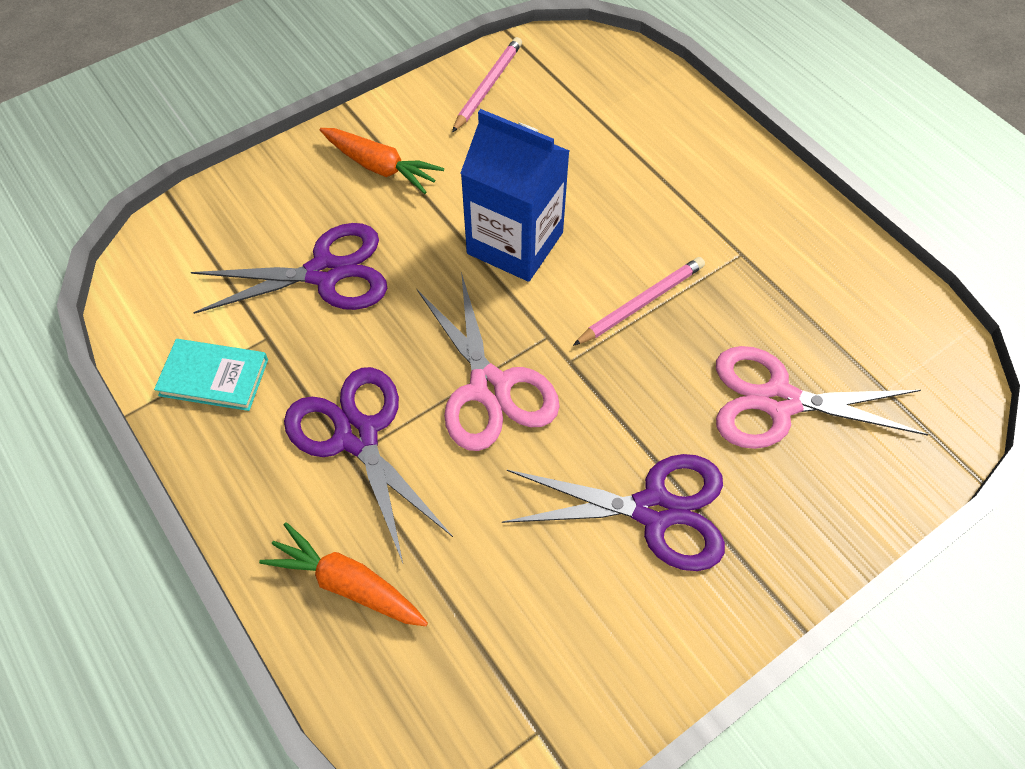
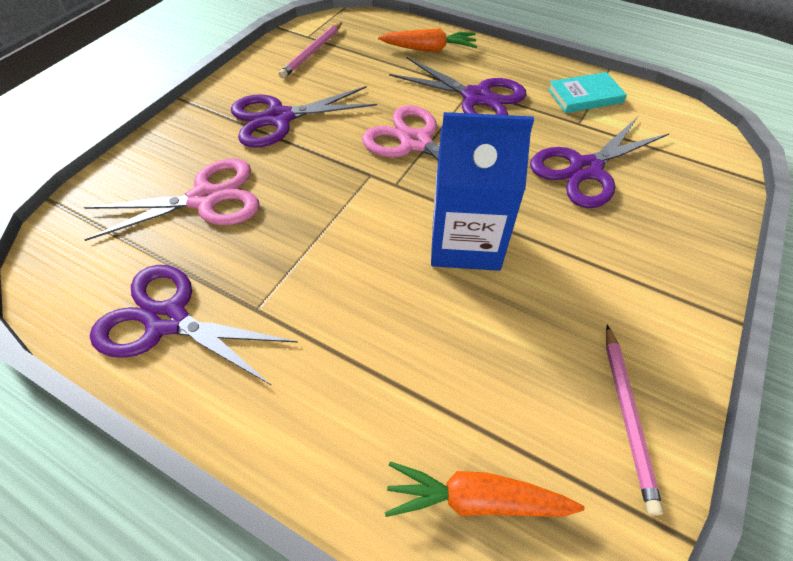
camera: 155 degrees right, 5 degrees down
orange carrot [320,128,444,194] -> orange carrot moved to [385,461,585,517]
pink pencil [573,257,705,346] -> pink pencil moved to [279,23,342,79]
none -> purple scissors [90,265,298,386]

